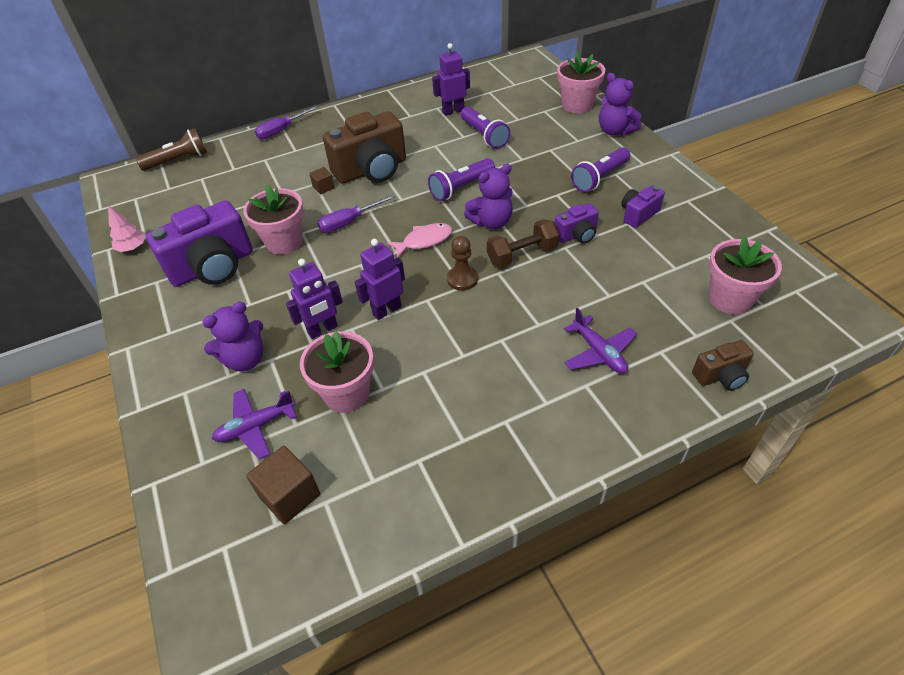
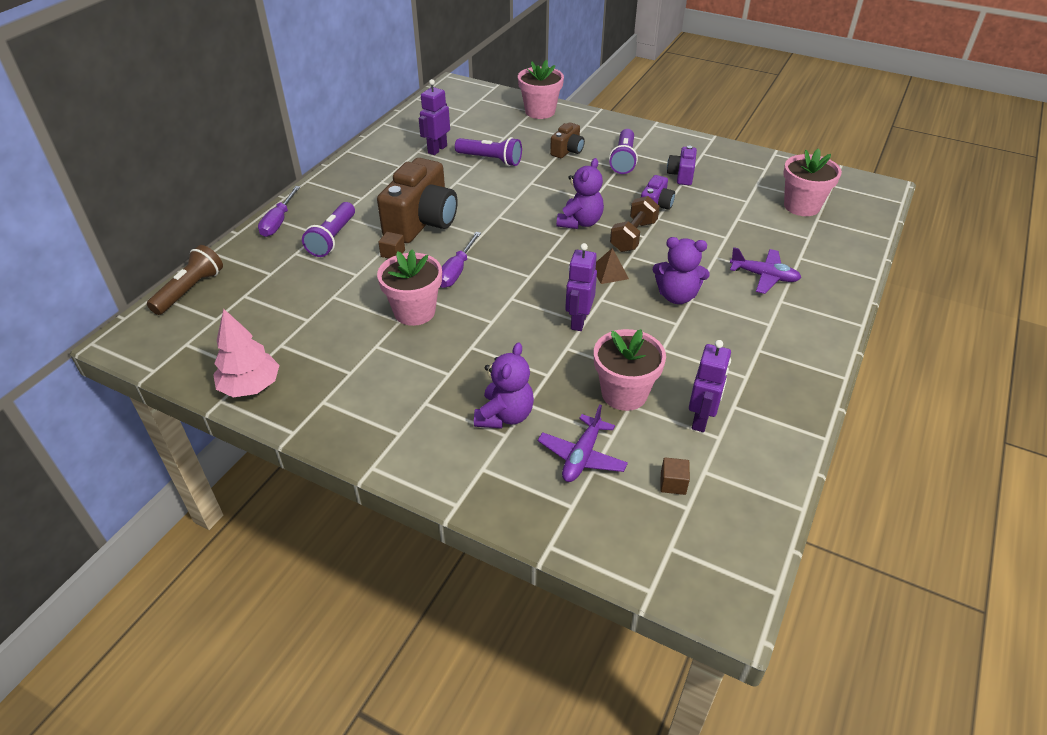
camera: 40 degrees left, 5 degrees down
pink tree [108,205,146,252] -> pink tree [213,308,279,397], size x1.55
purple camera [146,200,253,287] -> none
brown cube [246,446,320,524] -> brown cube [660,457,690,495], size x0.56
purple robot [286,259,343,339] -> purple robot moved to [689,340,731,432]
pink fish [387,223,452,258] -> none
purple flashlight [428,158,495,201] -> purple flashlight moved to [302,202,355,257]
brown pawn [447,236,478,291] -> brown pyramid [596,248,629,284]
purple teddy bear [599,73,641,136] -> purple teddy bear moved to [653,237,710,304]
brown camera [692,340,754,391] -> brown camera moved to [550,122,585,158]

